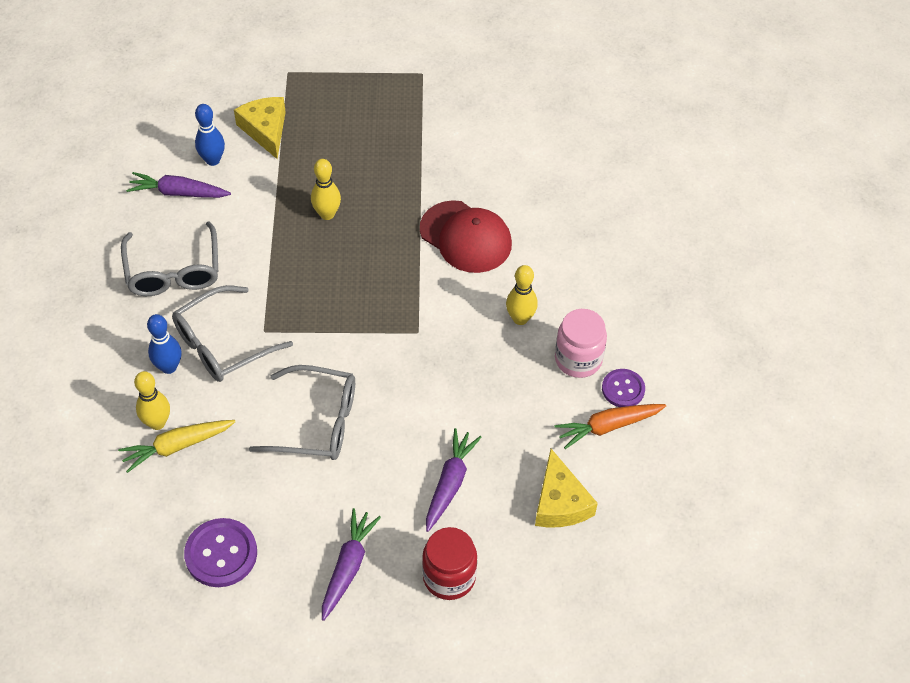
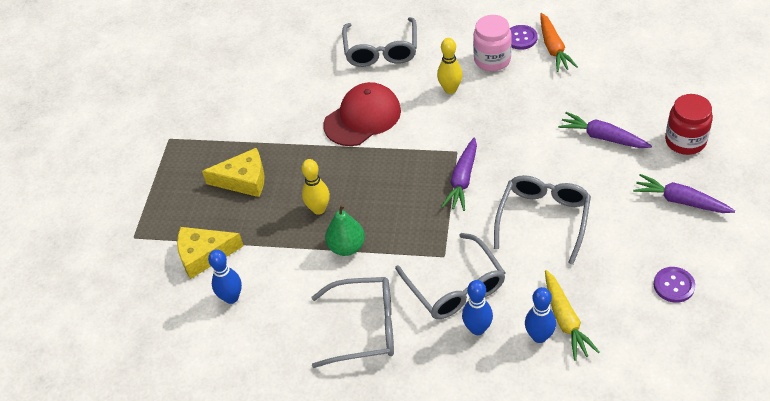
camera: 75 degrees left, 5 degrees down
purple carrot [126,172,231,198] -> purple carrot moved to [441,137,477,211]
yellow bowling pin [134,371,170,430] -> blue bowling pin [525,287,556,343]
purple button [184,518,257,587] -> purple button [654,267,695,303], size x0.65
yellow cheese [535,449,598,528] -> yellow cheese moved to [202,148,264,197]
none -> green pear [325,204,365,256]
none -> grey glasses [342,17,417,67]

